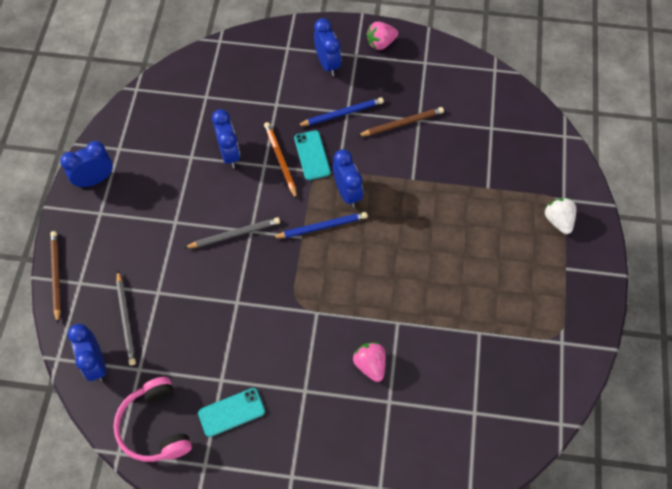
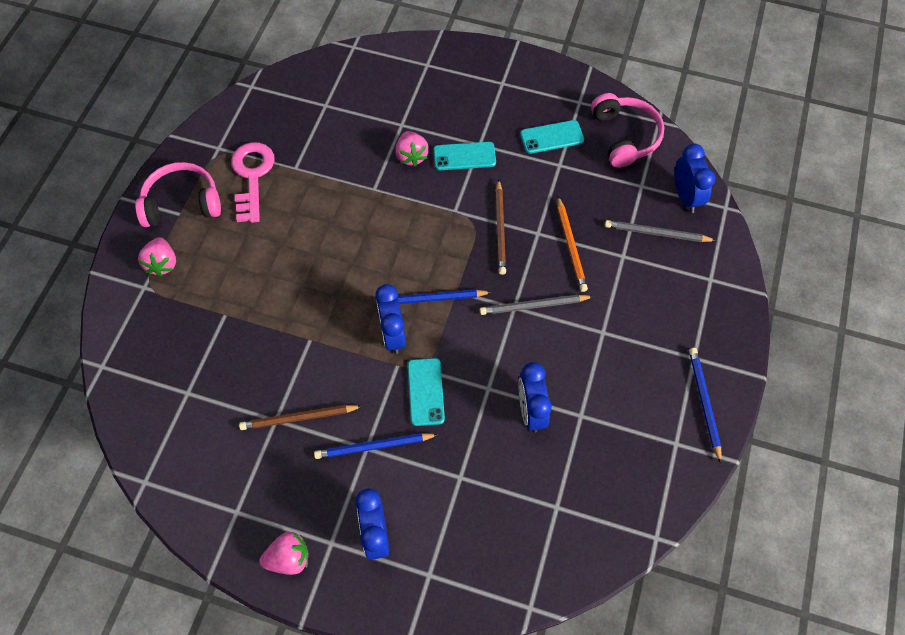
camera: 170 degrees left, 0 degrees up
brown pencil [50,231,61,324] -> brown pencil moved to [495,179,506,275]
blue clock [60,141,113,188] -> blue pencil [689,348,722,463]
grey pencil [116,271,136,365] -> grey pencil turned 75 degrees counterclockwise [605,220,717,242]
orange pencil [264,122,297,199] -> orange pencil moved to [557,196,588,292]
white strawberry [545,198,576,234] -> pink strawberry [138,237,176,277]
none -> pink headphones [135,162,221,227]
none -> pink key [231,142,275,223]
none -> turquoise phone [434,142,496,170]

